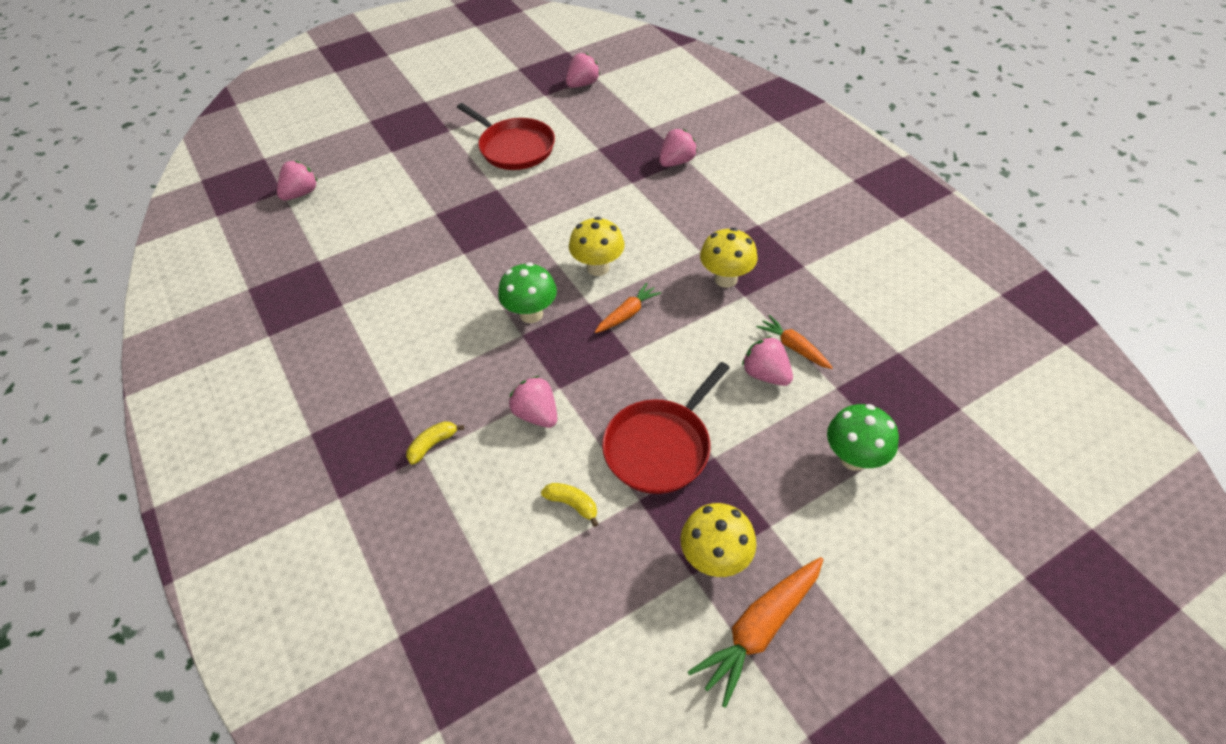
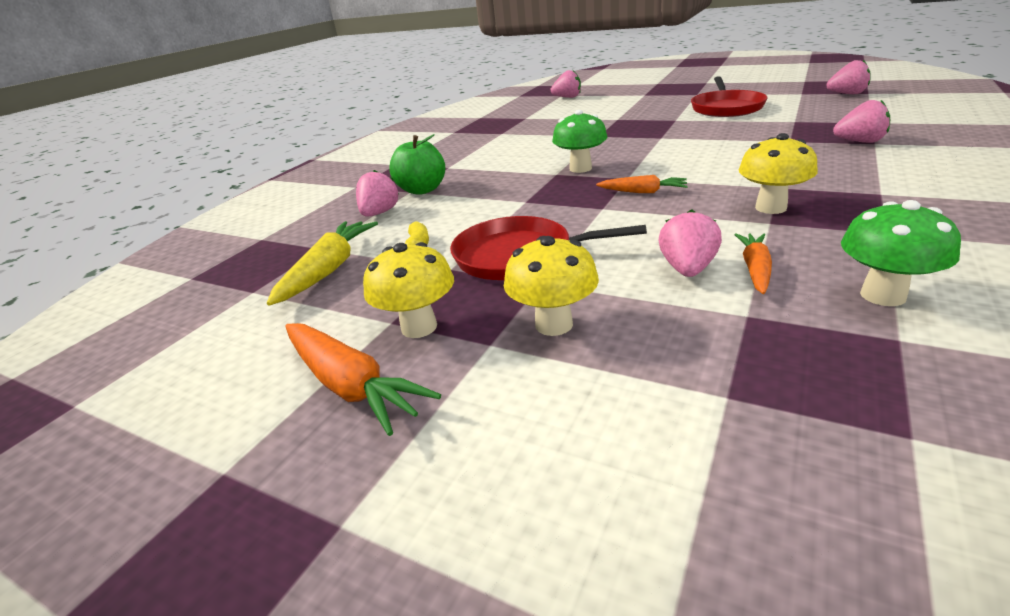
camera: 60 degrees right, 20 degrees down
yellow banana [406,421,464,464] -> green apple [389,134,445,195]
pink strawberry [509,376,557,428] -> pink strawberry moved to [356,170,399,217]
yellow mushroom [569,217,625,276] -> yellow mushroom moved to [504,236,599,336]
orange carrot [688,557,823,708] -> orange carrot turned 150 degrees counterclockwise [285,323,441,436]
green mushroom [827,404,899,471] -> green mushroom moved to [841,200,961,306]
none -> yellow carrot [267,221,378,306]

